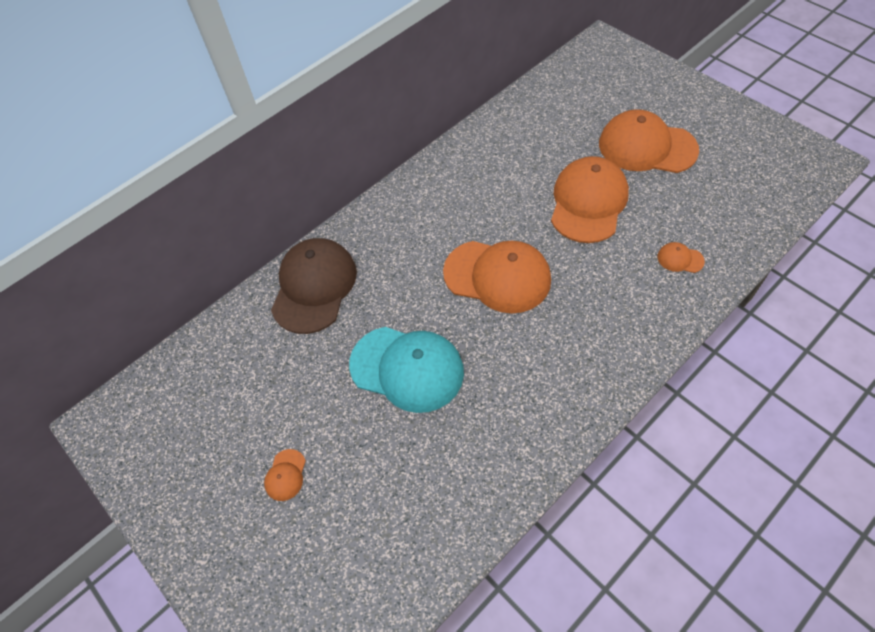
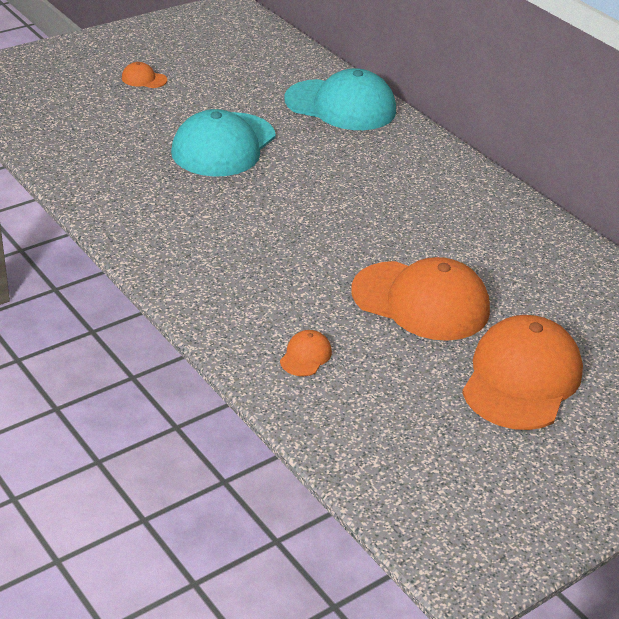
camera: 90 degrees right, 20 degrees down
brown cap [271,238,357,334] -> turquoise cap [284,68,396,130]
orange cap [443,241,551,314] -> none

